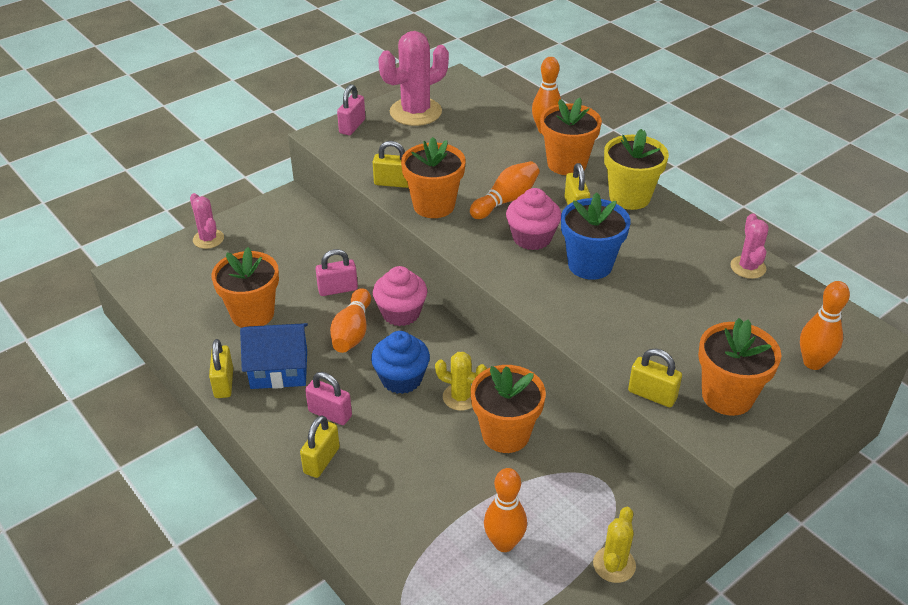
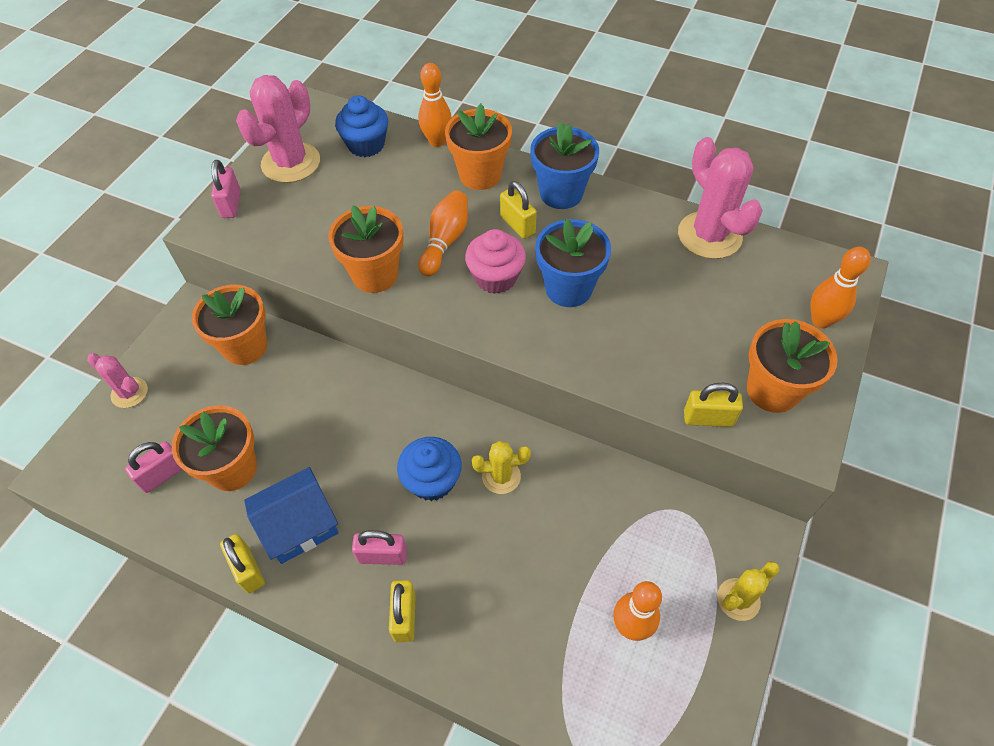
camera: 25 degrees left, 15 degrees up
pink padlock [316,249,358,296] -> pink padlock moved to [125,441,183,493]
orange bowling pin [330,288,371,353] -> none
yellow padlock [373,141,409,188] -> none
pink cupcake [373,266,427,326] -> none
orange flower pot [471,365,546,453] -> orange flower pot moved to [192,285,267,365]
yellow cactus [593,507,636,583] -> yellow cactus turned 60 degrees clockwise [717,561,779,621]
yellow flower pot [604,129,669,210] -> blue flower pot [530,122,599,209]
pink cactus [730,213,769,279] -> pink cactus [678,137,763,259], size x1.80
none -> blue cupcake [335,95,388,157]

